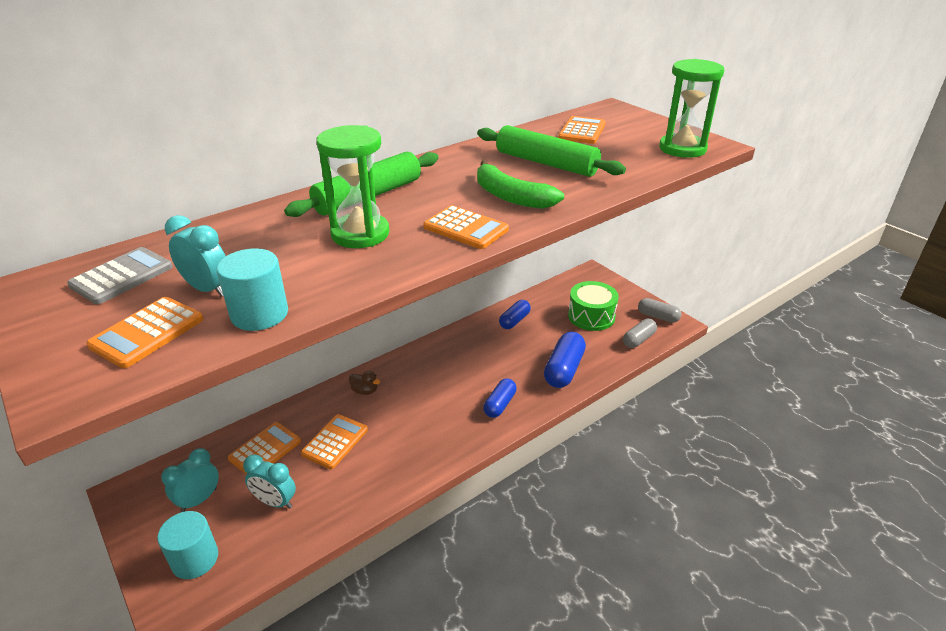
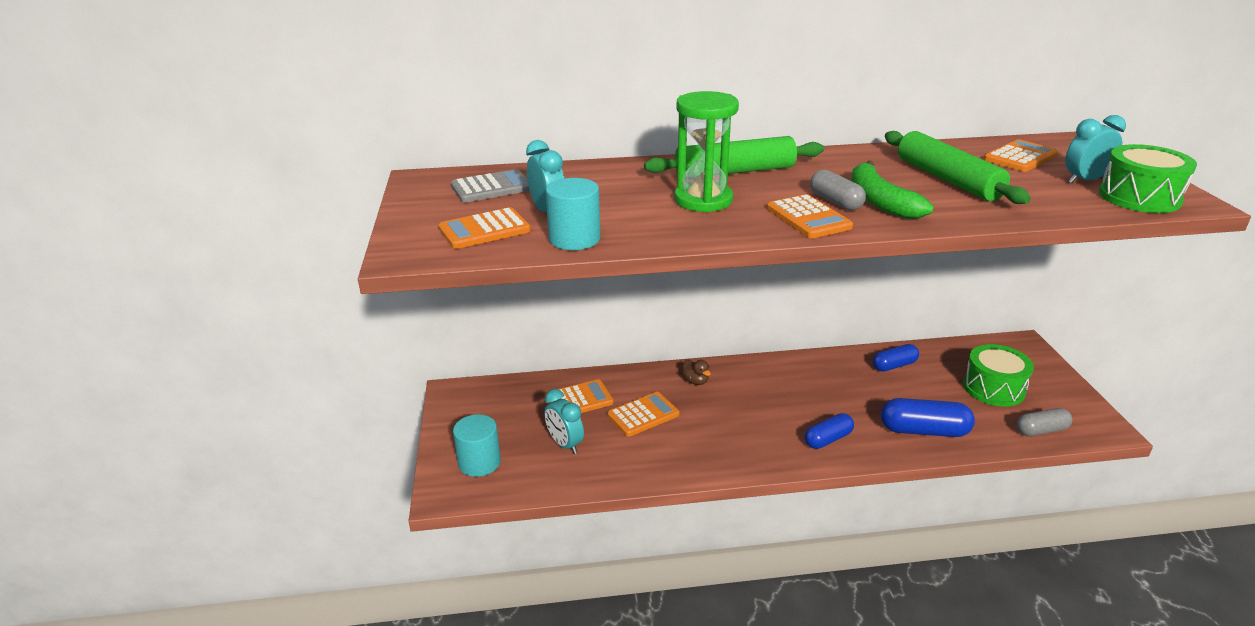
camera: 30 degrees right, 5 degrees down
turquoise clock [161,448,219,512] -> turquoise clock moved to [1065,115,1126,184]
blue capsule [544,332,586,388] -> blue capsule turned 45 degrees clockwise [881,398,975,437]
grey capsule [638,298,682,323] -> grey capsule moved to [810,170,866,210]
green hourglass [659,59,724,158] -> green drum [1099,144,1197,213]

